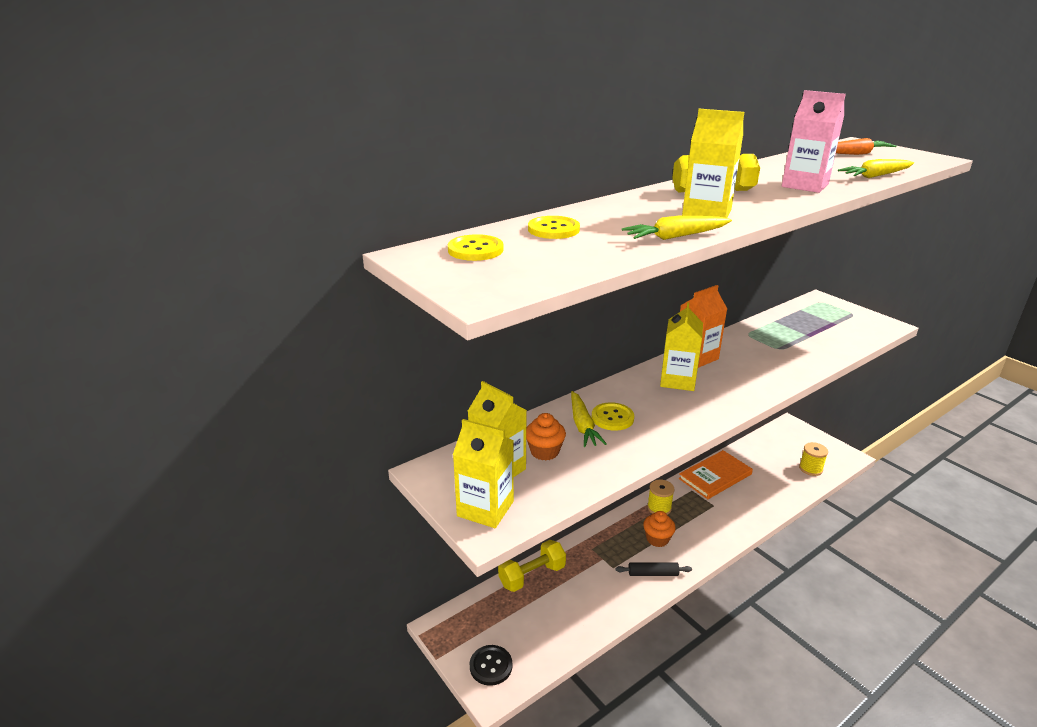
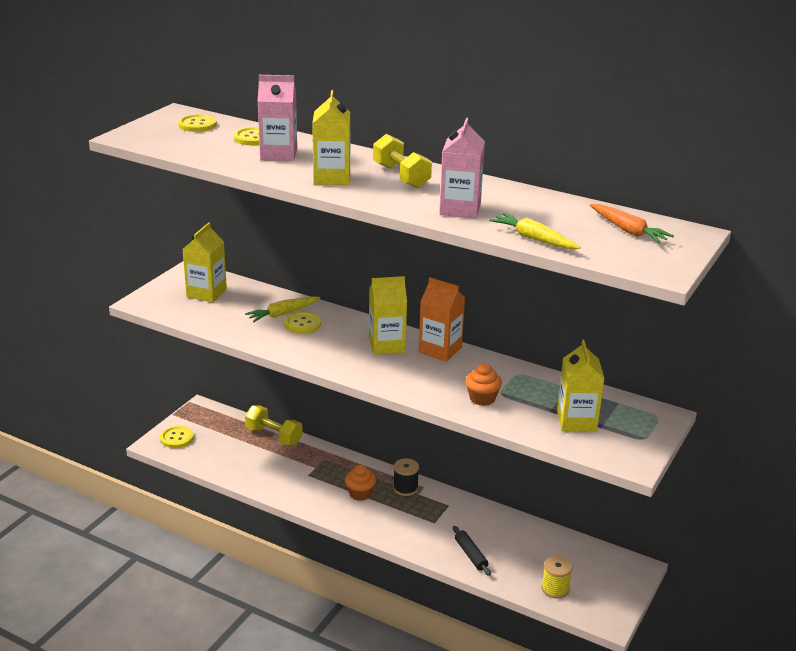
camera: 65 degrees right, 0 degrees up
yellow carton [453,419,514,528] -> yellow carton moved to [557,340,605,432]
black button [470,645,512,686] -> yellow button [160,426,194,448]
orange cupcake [526,413,566,461] -> orange cupcake moved to [465,363,502,406]
black rolling pin [615,562,692,576] -> black rolling pin moved to [453,526,491,576]
yellow carrot [622,216,732,240] -> none
yellow spool [647,480,675,515] -> black spool [393,458,419,496]
orange book [679,450,753,499] -> none
none -> pink carton [258,75,297,161]

